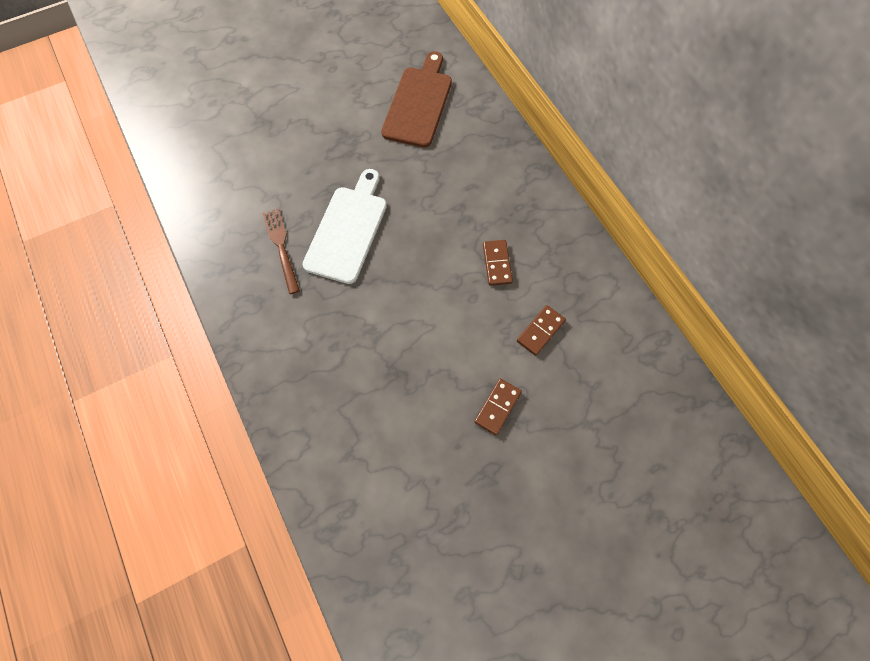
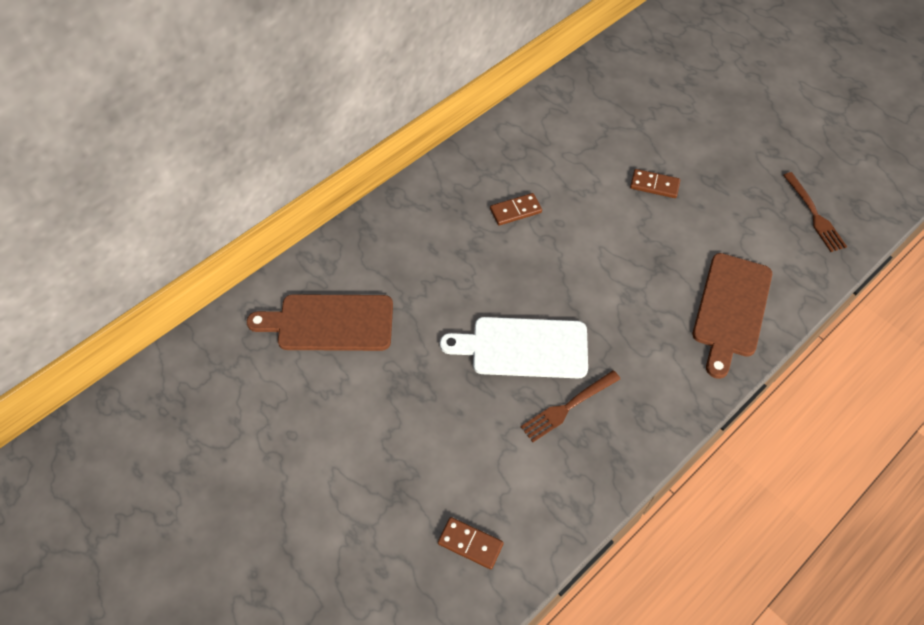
camera: 105 degrees left, 10 degrees down
brown domino [517,305,566,356] -> brown domino moved to [438,517,504,569]
none -> brown cutting board [693,253,772,379]
none -> brown fork [783,172,847,252]

